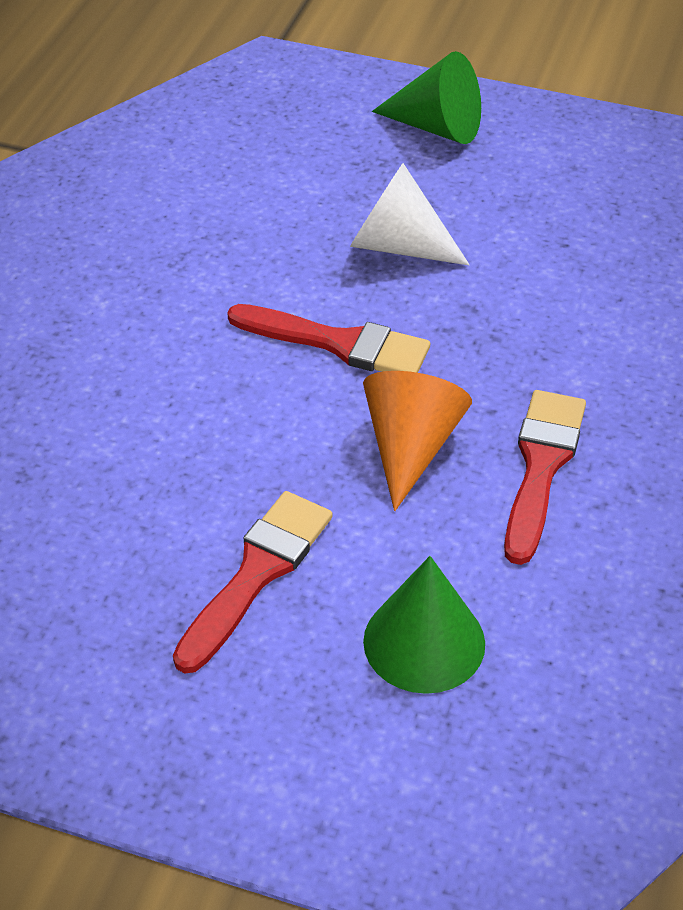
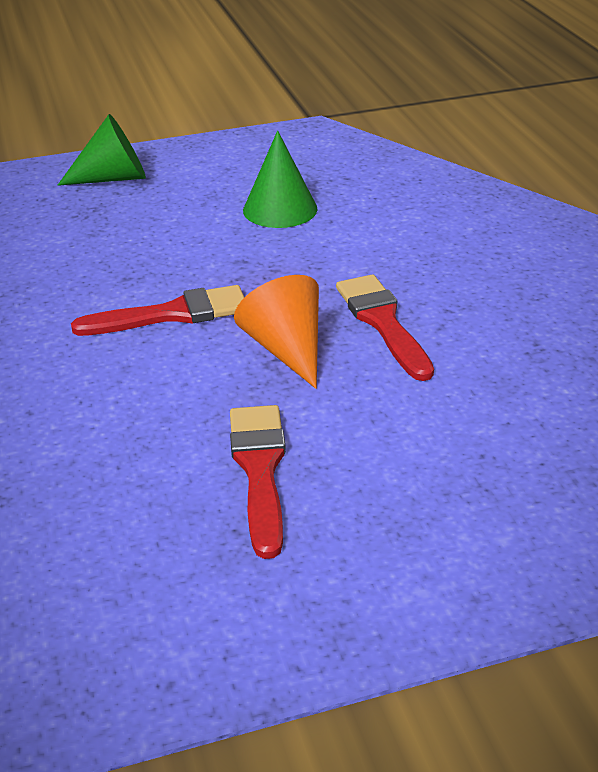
camera: 35 degrees left, 10 degrees down
white cone [350,163,470,265] -> none
green cone [363,556,485,694] -> green cone moved to [243,131,317,228]

